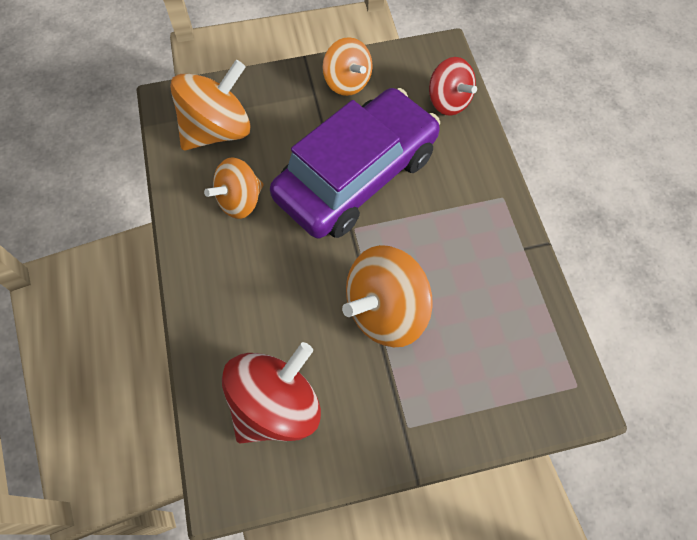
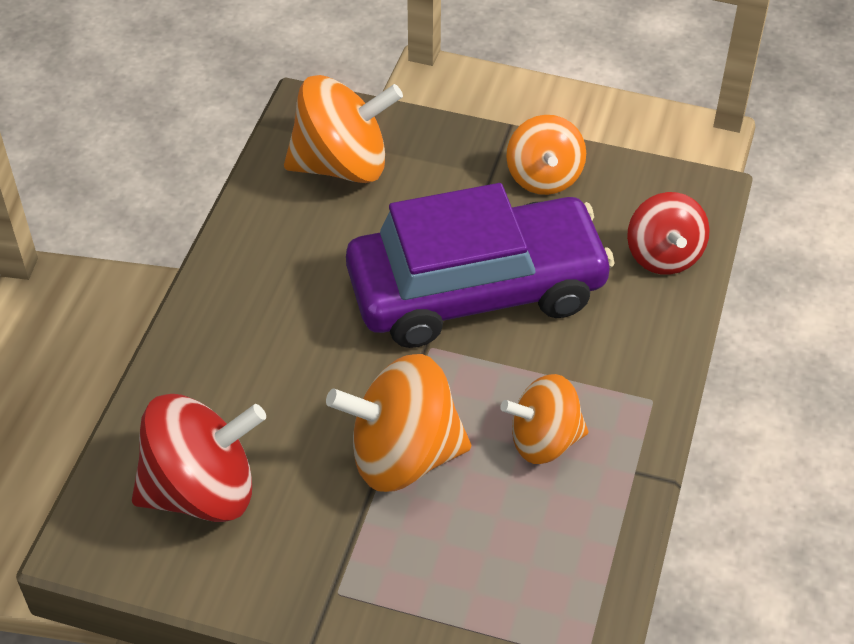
camera: 30 degrees right, 15 degrees down
orange spinning top [204,157,264,219] -> orange spinning top moved to [500,374,588,464]

